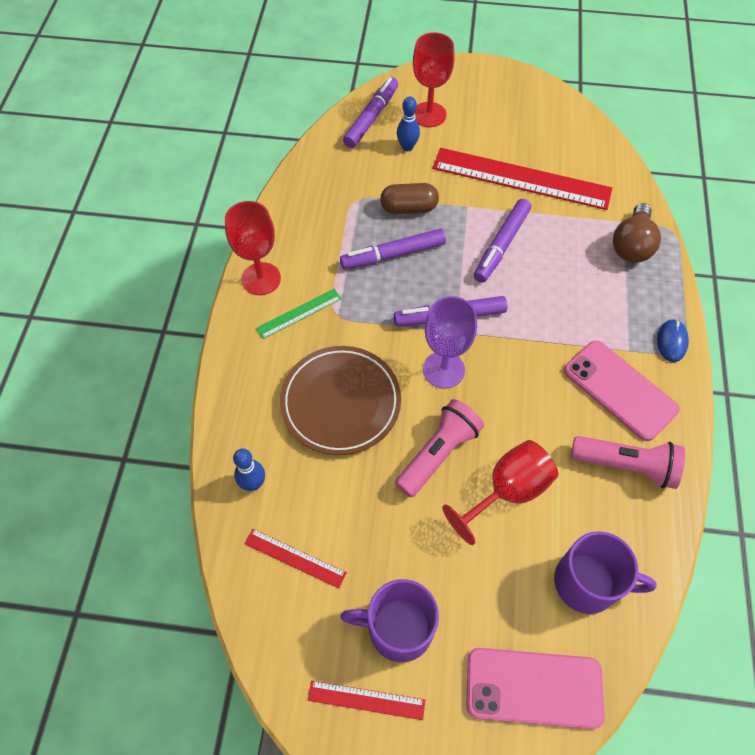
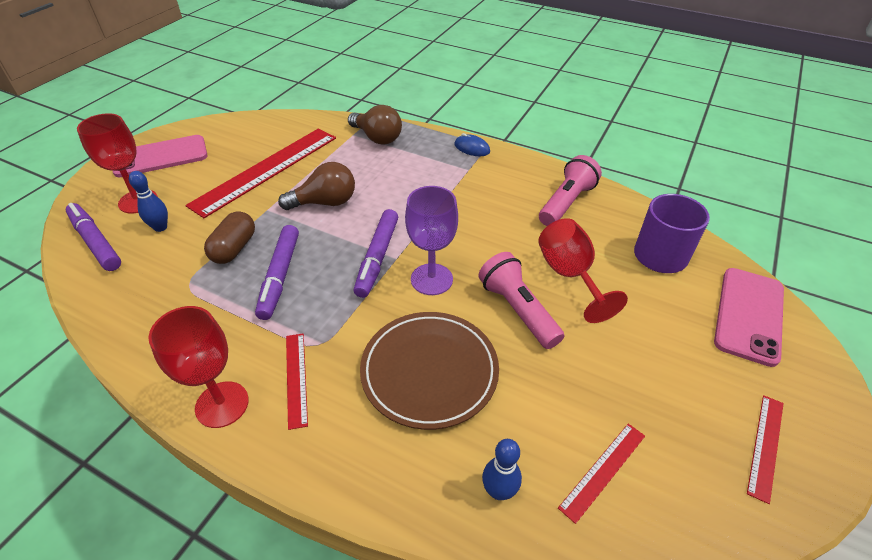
camera: 70 degrees left, 15 degrees down
green ruler [256,289,342,339] -> red ruler [286,333,308,430]
purple mug [340,579,439,662] -> none
purple marker [474,199,531,282] -> brown light bulb [278,162,355,210]
pink phone [564,341,680,441] -> pink phone moved to [112,135,208,177]

